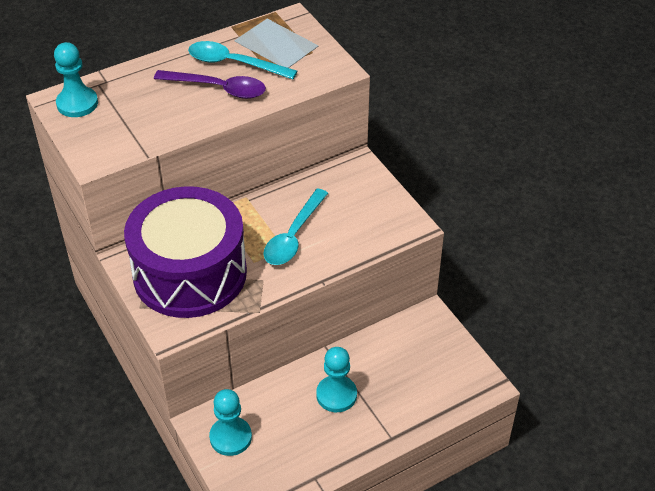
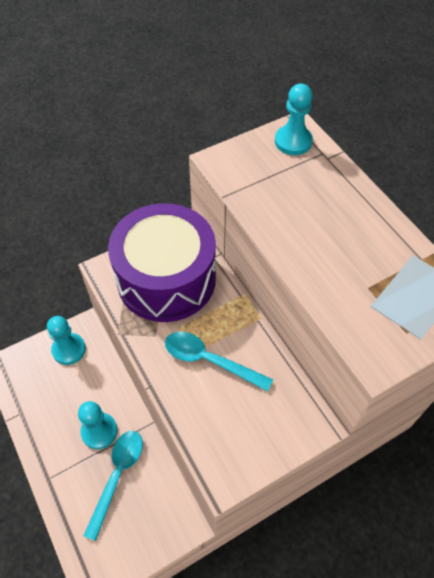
camera: 90 degrees right, 10 degrees up
purple spoon [154,70,266,99] -> none
turquoise spoon [188,41,297,79] -> turquoise spoon moved to [83,431,143,541]

